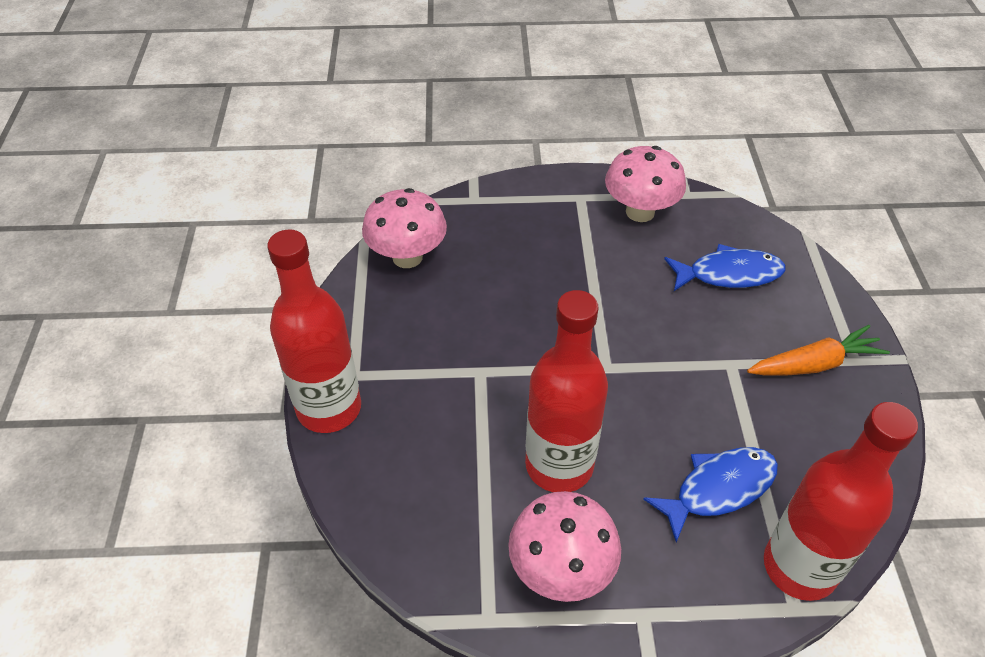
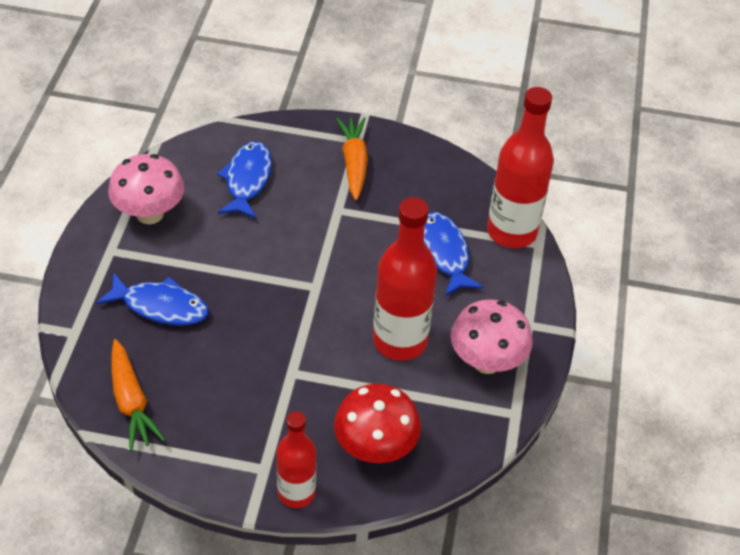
camera: 80 degrees left, 0 degrees up
red bottle [267,229,361,433] -> red bottle [277,411,316,508], size x0.62
pink mushroom [362,188,447,268] -> orange carrot [111,339,165,451]
none -> blue fish [96,273,209,326]
none -> red mushroom [334,384,421,463]

